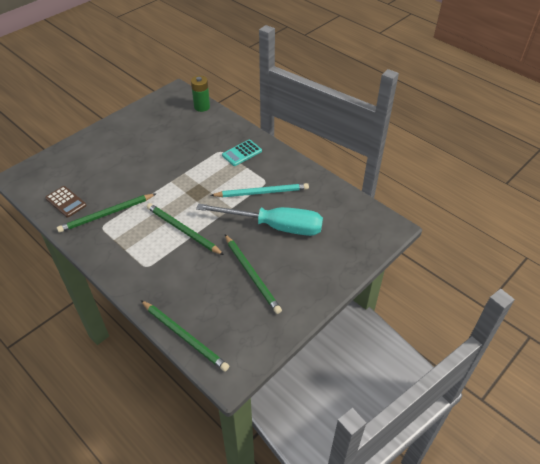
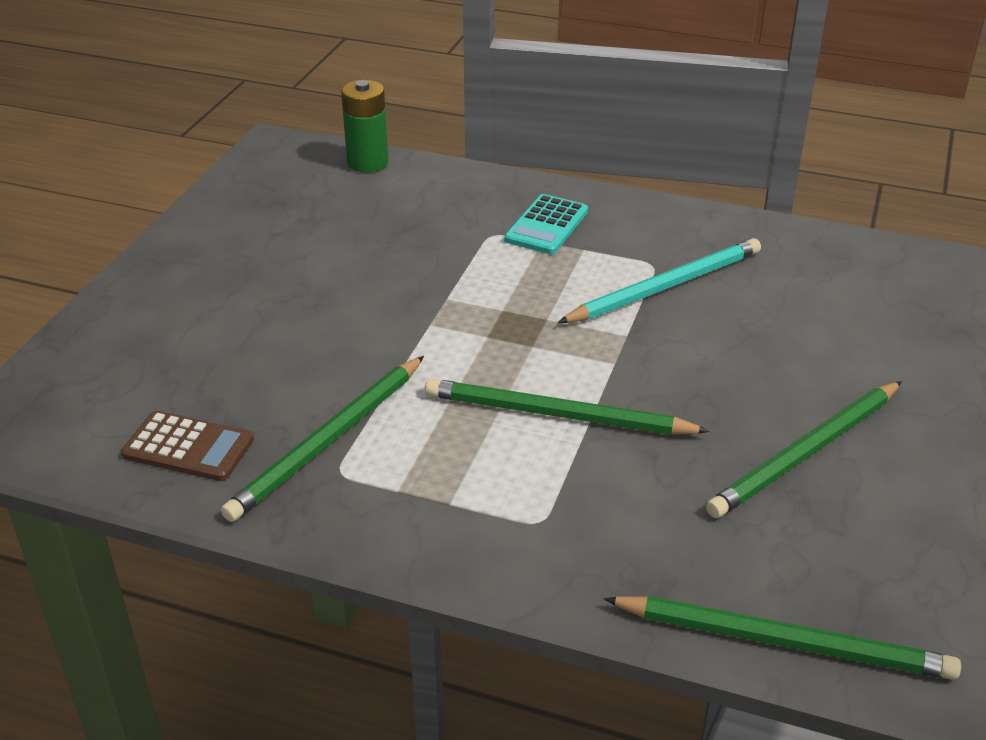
camera: 25 degrees left, 10 degrees down
turquoise screwdriver [196,203,323,236] -> none
green pencil [225,234,282,314] -> green pencil turned 105 degrees clockwise [706,381,902,518]

